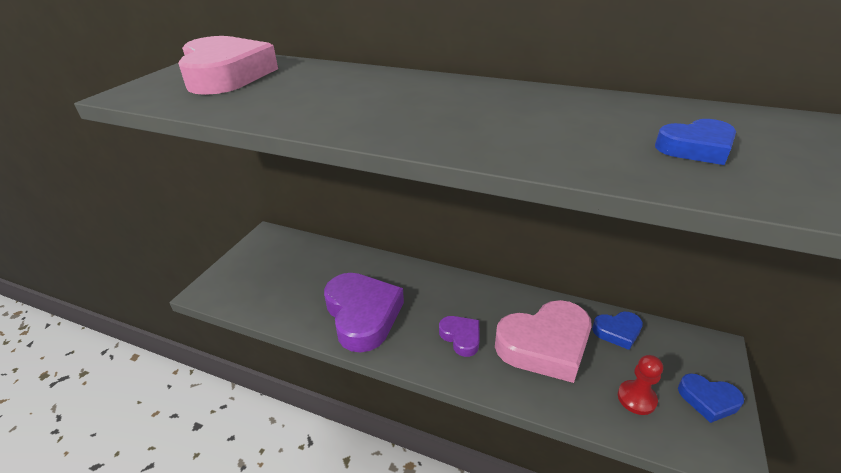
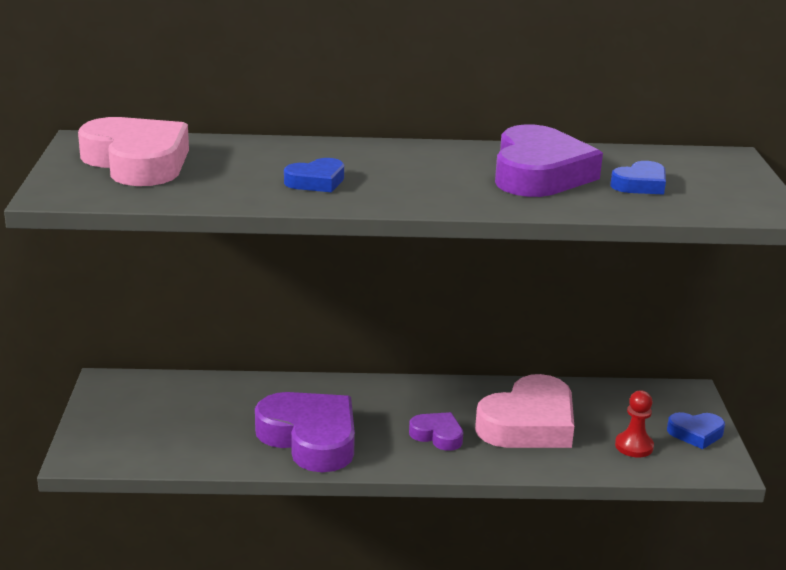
camera: 25 degrees left, 10 degrees down
blue heart [592,312,643,350] -> blue heart moved to [284,158,344,192]
none -> purple heart [495,124,603,197]

